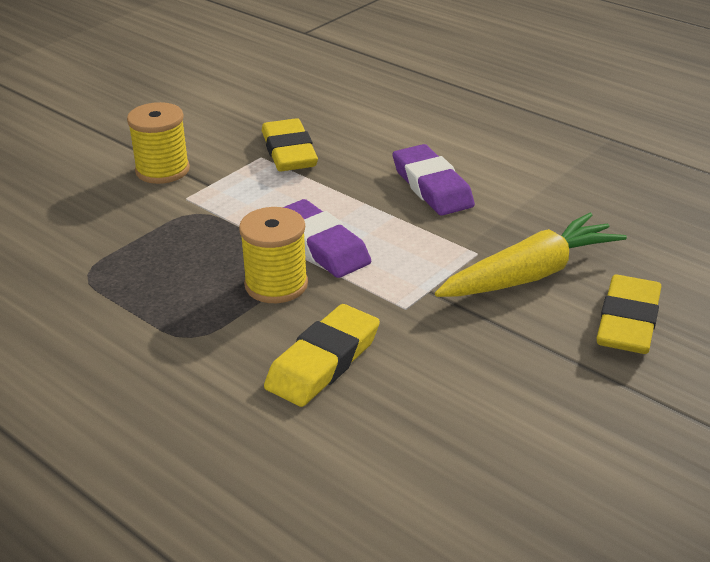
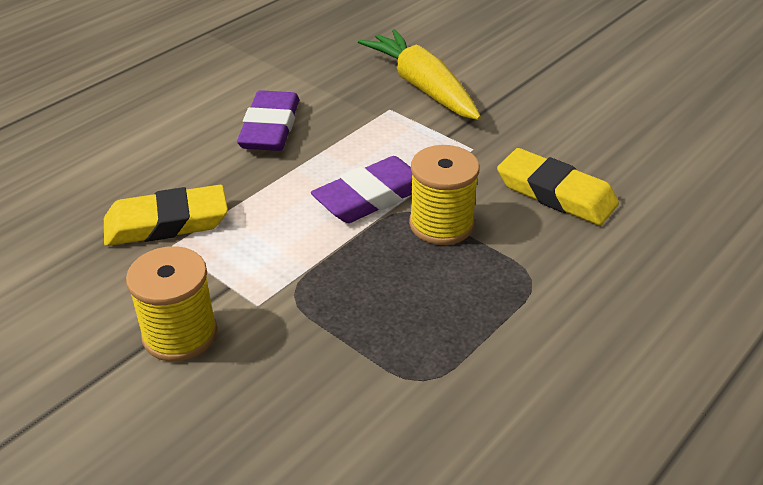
camera: 90 degrees left, 5 degrees up
purple eraser [393,144,475,216] -> purple eraser turned 60 degrees counterclockwise [237,90,299,151]
yellow eraser [597,275,662,354] -> none

